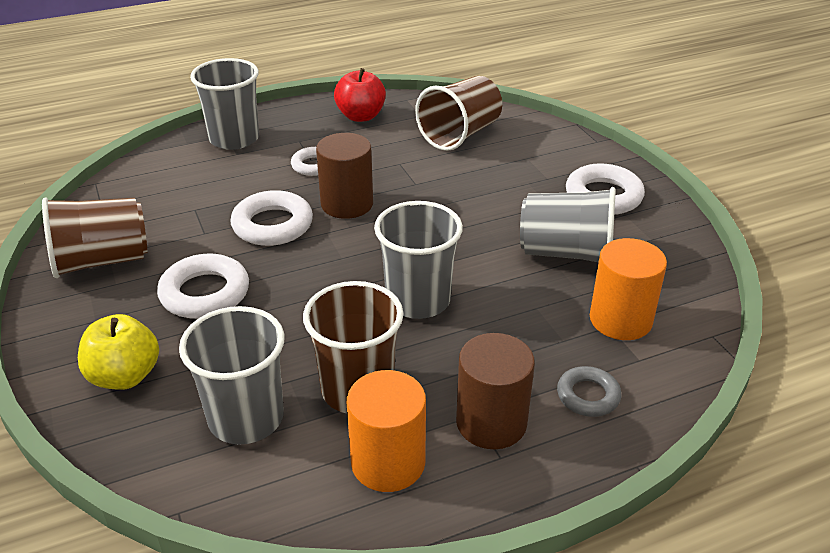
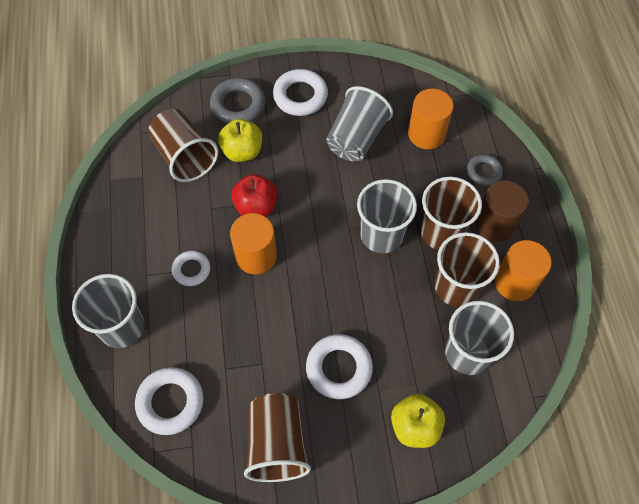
camera: 75 degrees left, 25 degrees up
white ring [230,190,313,246] -> white ring moved to [135,367,203,435]
brown cylinder [316,133,373,219] -> orange cylinder [230,213,277,274]
red apple [334,68,386,122] -> red apple moved to [231,174,277,217]
none -> grey ring [210,78,266,124]
none -> yellow apple [218,119,262,162]
none -> brown cup [421,177,482,250]

